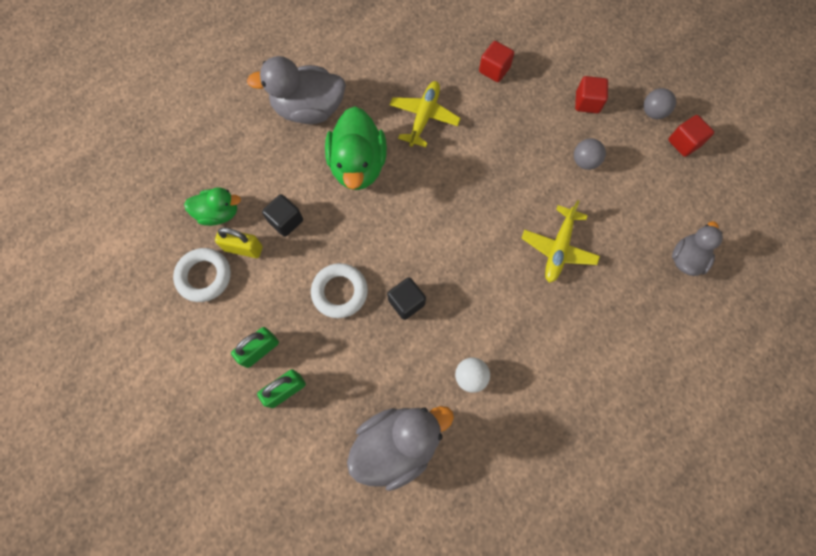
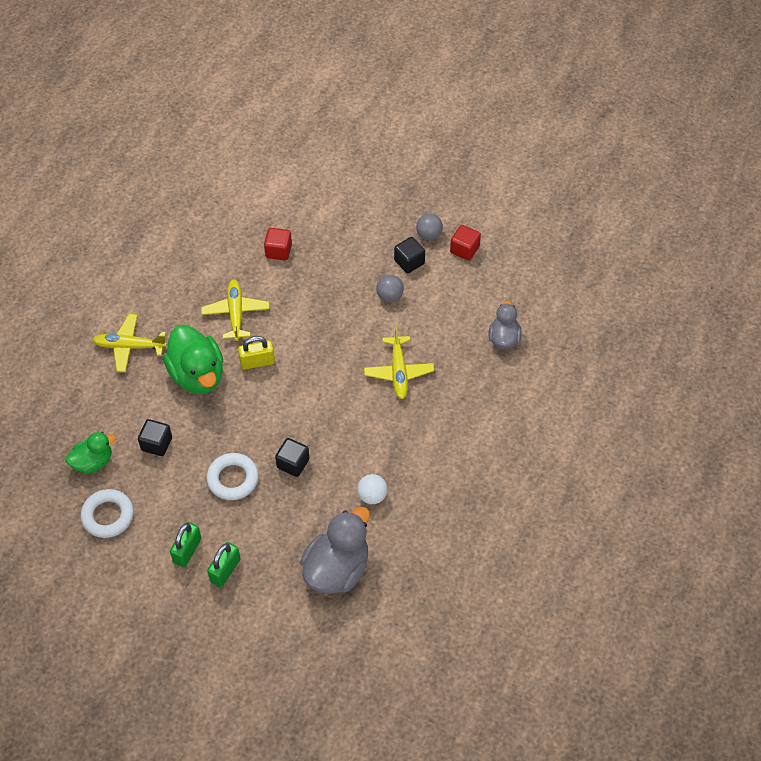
camera: 25 degrees left, 15 degrees down
yellow padlock [215,227,263,258] -> yellow padlock moved to [238,336,275,370]
grey duck [247,56,346,124] -> yellow plane [92,314,167,372]
red cube [575,76,608,113] -> none
none -> black cube [394,237,425,273]

